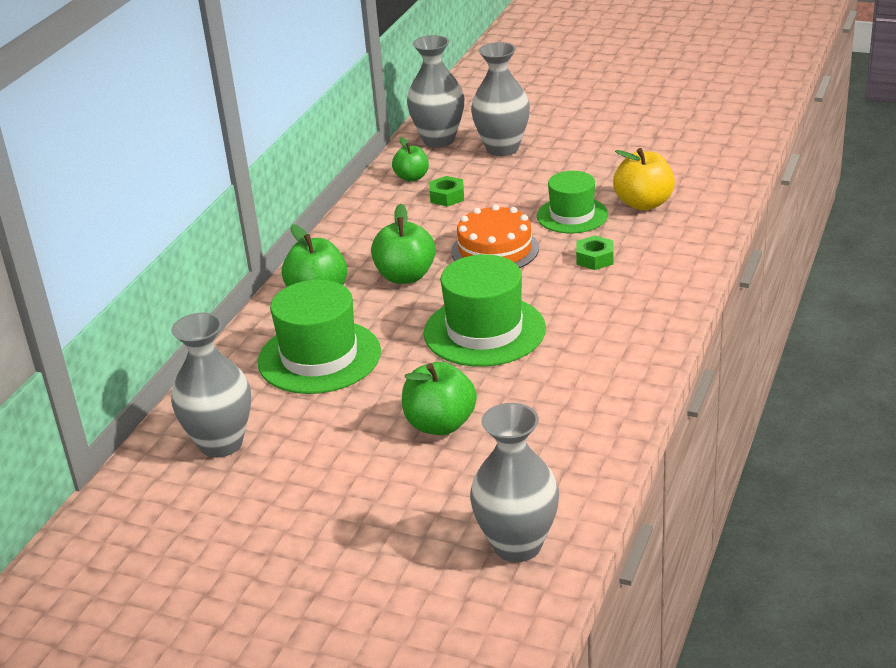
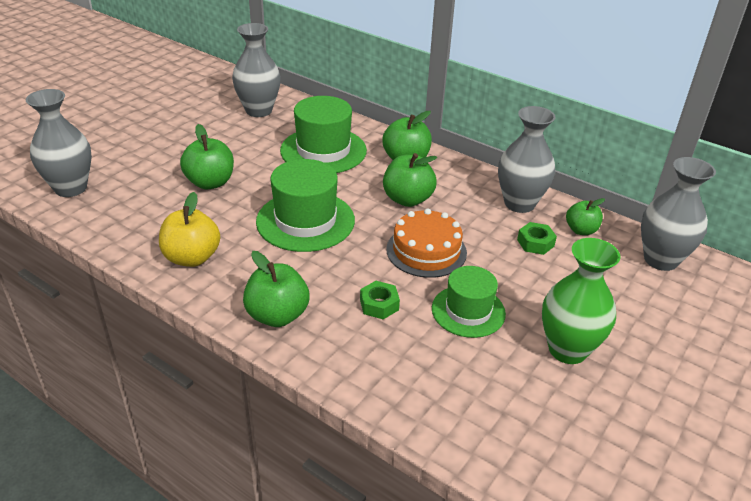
camera: 100 degrees right, 5 degrees up
grey vase [471,42,530,156] -> grey vase moved to [498,106,556,213]
yellow apple [613,148,675,210] -> yellow apple moved to [159,192,220,267]
none -> green apple [243,251,309,327]
none -> green vase [542,238,621,364]

